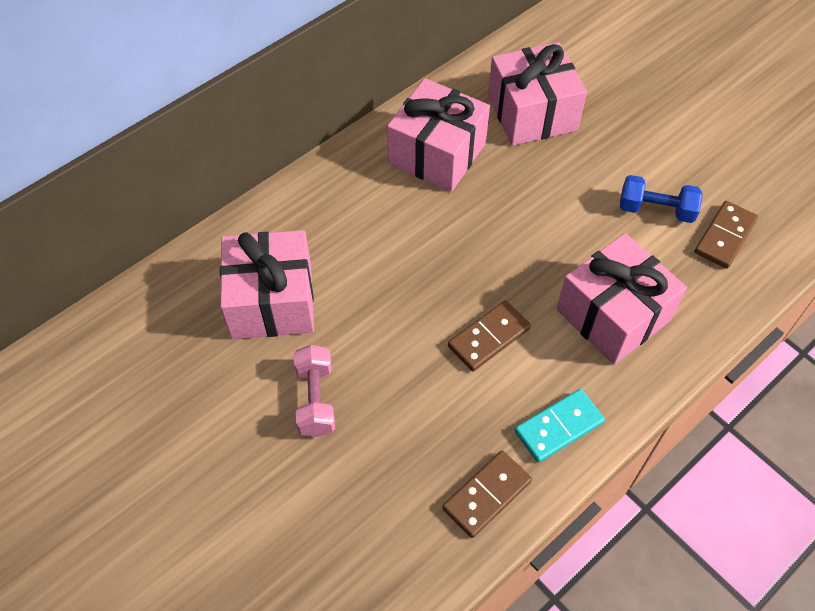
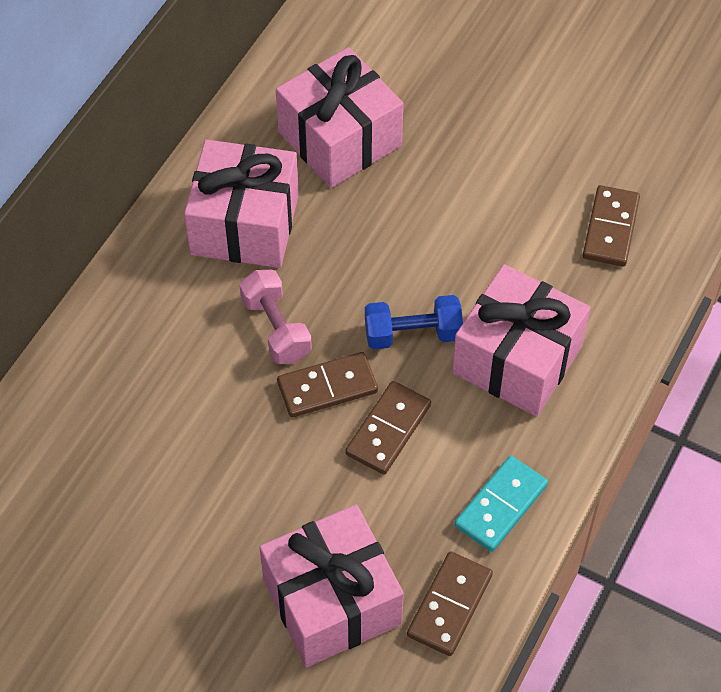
camera: 20 degrees left, 0 degrees up
pink gift [220,230,314,339] -> pink gift moved to [259,505,404,667]
pink dumbbell [294,345,335,437] -> pink dumbbell moved to [239,270,312,364]
blue dumbbell [620,175,703,223] -> blue dumbbell moved to [365,295,463,349]
none -> brown domino [277,352,378,418]

